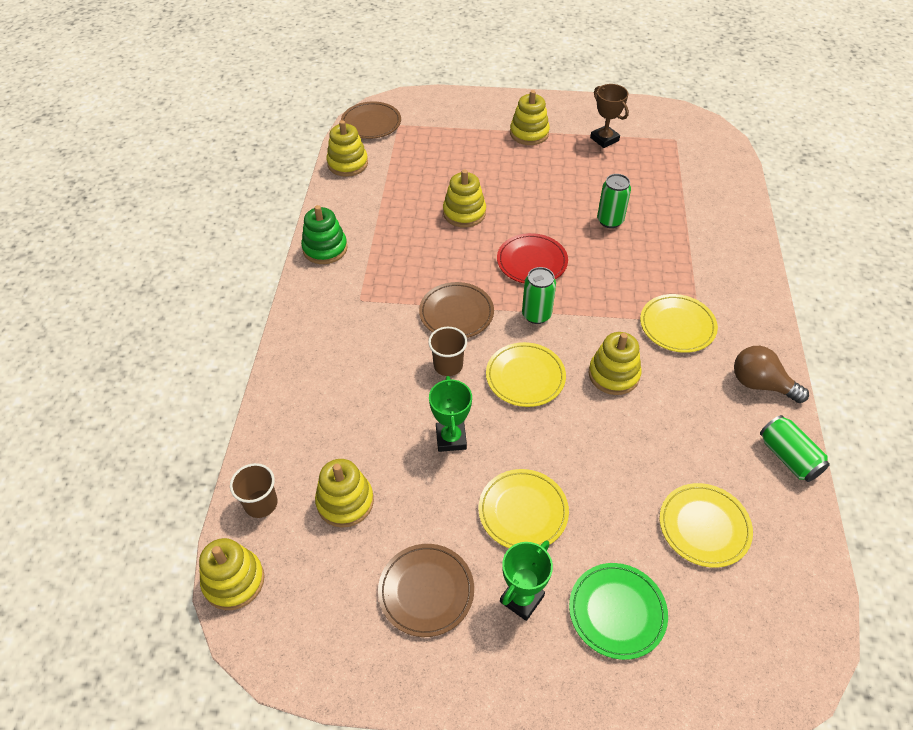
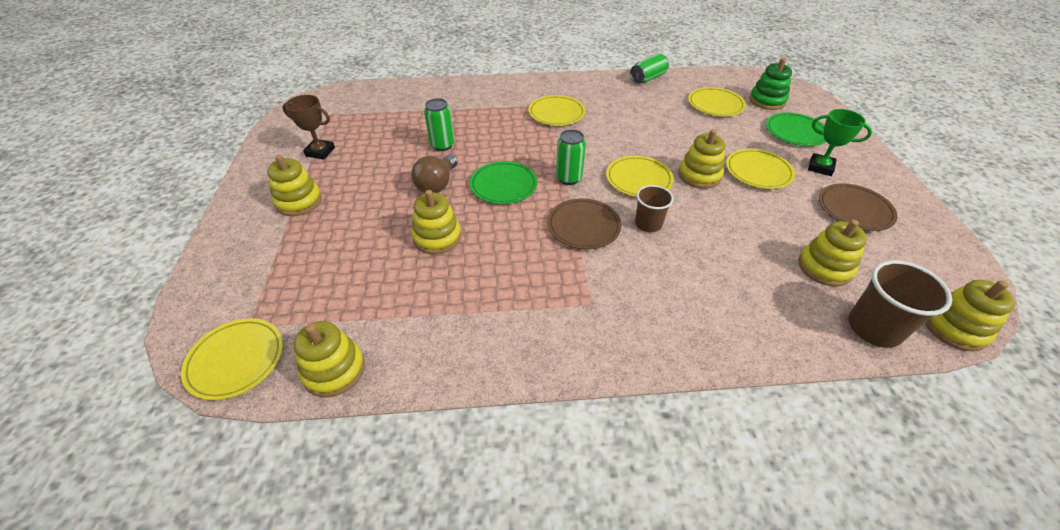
camera: 100 degrees left, 5 degrees down
brown cup [230,463,278,518] -> brown cup [848,260,952,348], size x1.52
green stacking toy [301,205,348,264] -> green stacking toy moved to [749,58,792,110]
brown plate [341,101,401,139] -> yellow plate [181,318,283,400]
green trophy [429,376,472,452] -> none
red plate [497,233,568,283] -> green plate [470,161,537,204]
yellow stacking toy [589,332,641,395] -> yellow stacking toy moved to [678,129,725,189]
brown trophy [590,84,629,148] -> brown trophy turned 60 degrees clockwise [282,95,335,160]
brown light bulb [734,346,809,403] -> brown light bulb moved to [411,155,458,193]

